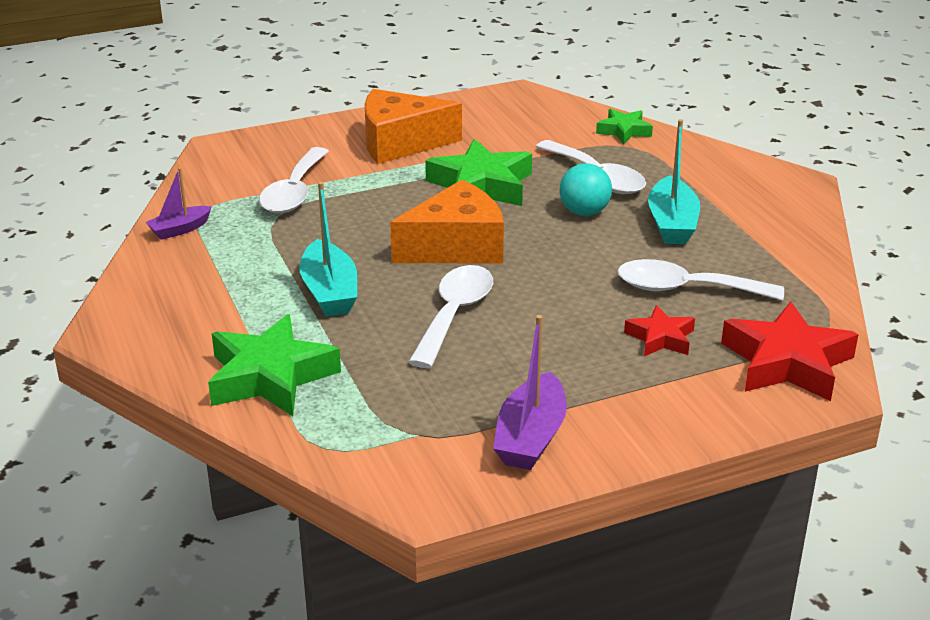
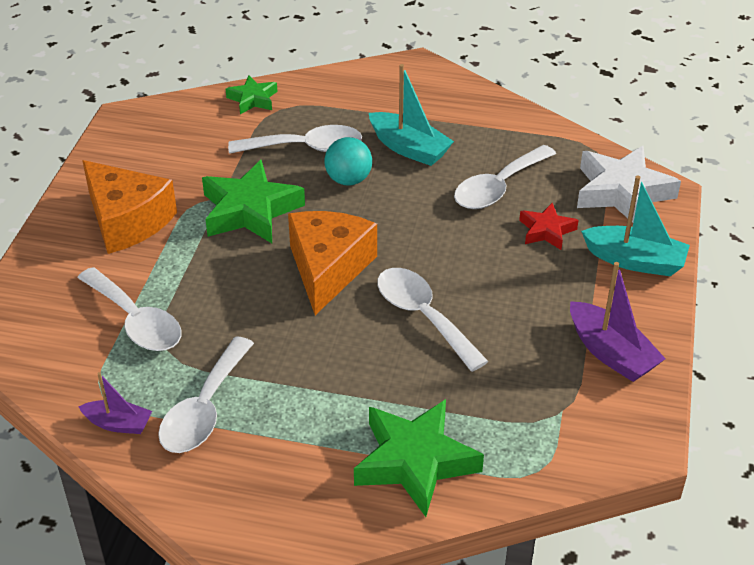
camera: 55 degrees left, 10 degrees up
purple boat [146,168,212,240] -> purple boat turned 75 degrees counterclockwise [78,372,152,434]
turquoise boat [299,182,357,317] -> turquoise boat moved to [581,175,690,276]
orange cheese [365,89,462,164] -> orange cheese turned 75 degrees counterclockwise [82,160,177,254]
red star [721,302,859,401] -> white star [577,146,681,223]
none -> white spoon [158,337,254,453]

